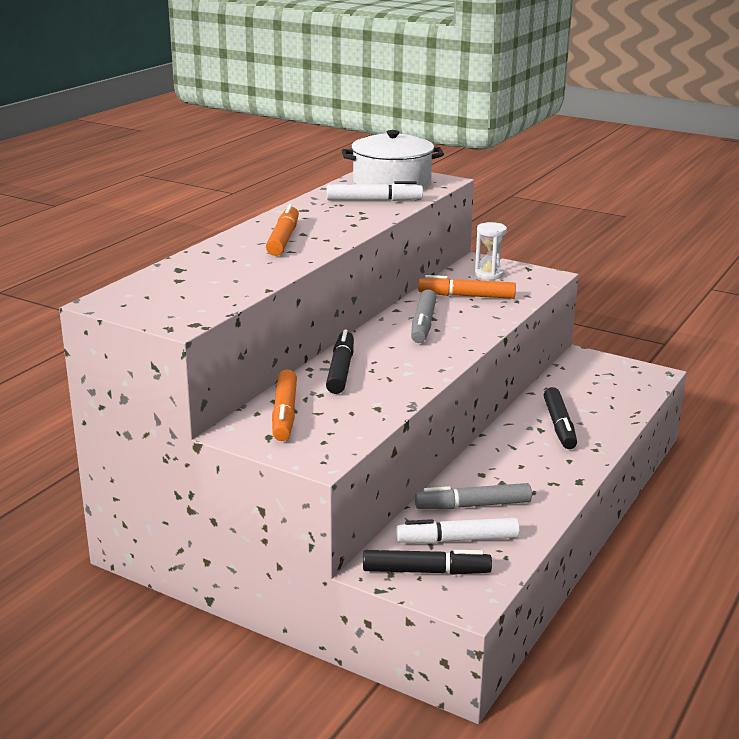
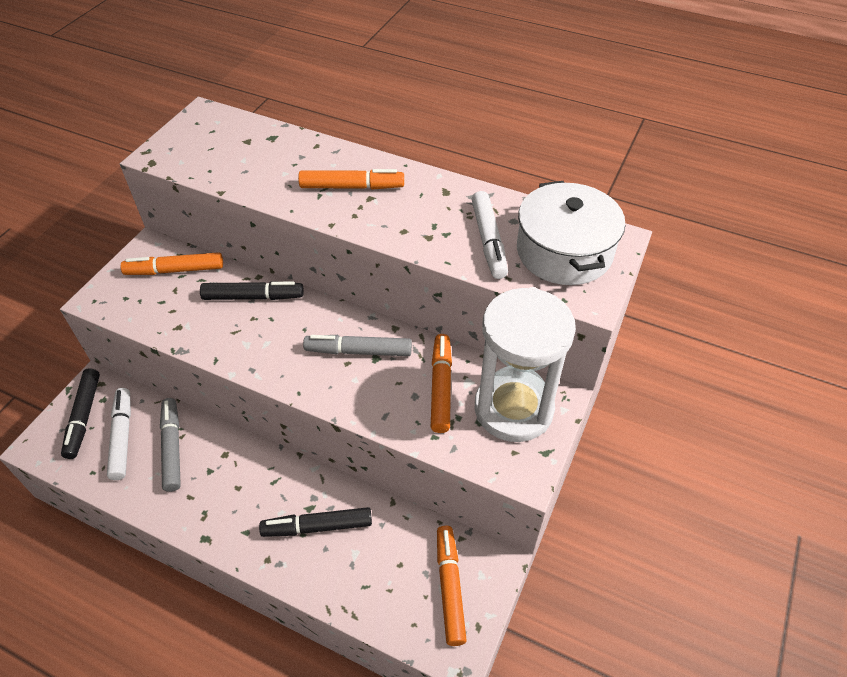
camera: 85 degrees right, 25 degrees up
white hourglass [475,222,507,280] -> white hourglass [475,287,576,442], size x2.22
none -> orange marker [437,526,467,646]

